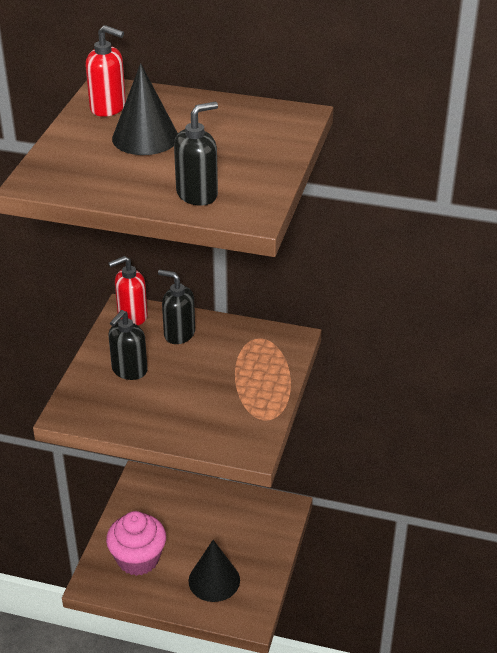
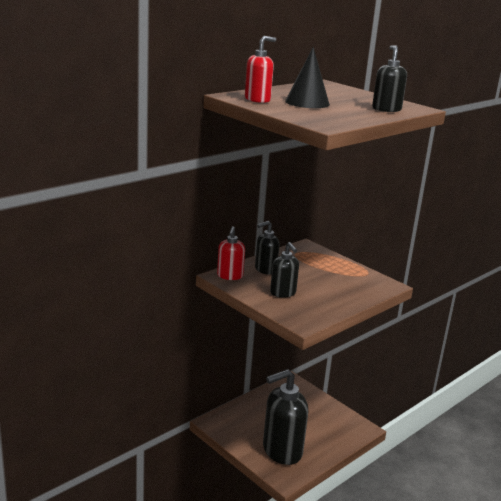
camera: 60 degrees left, 15 degrees down
pink cupcake [106,511,166,576] -> black soap dispenser [263,369,308,465]
black cone [188,540,240,602] -> none

